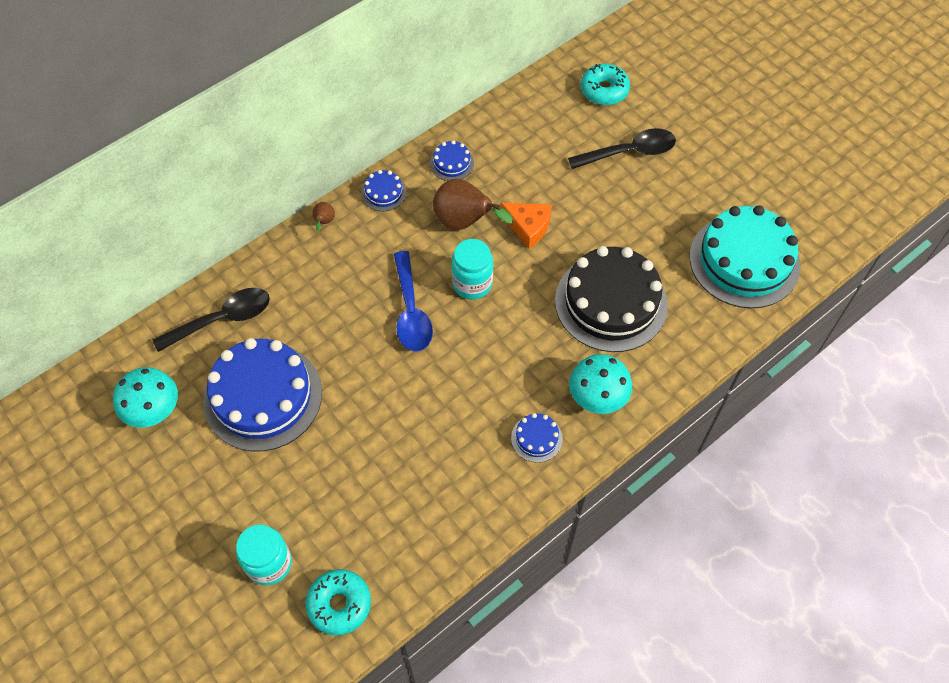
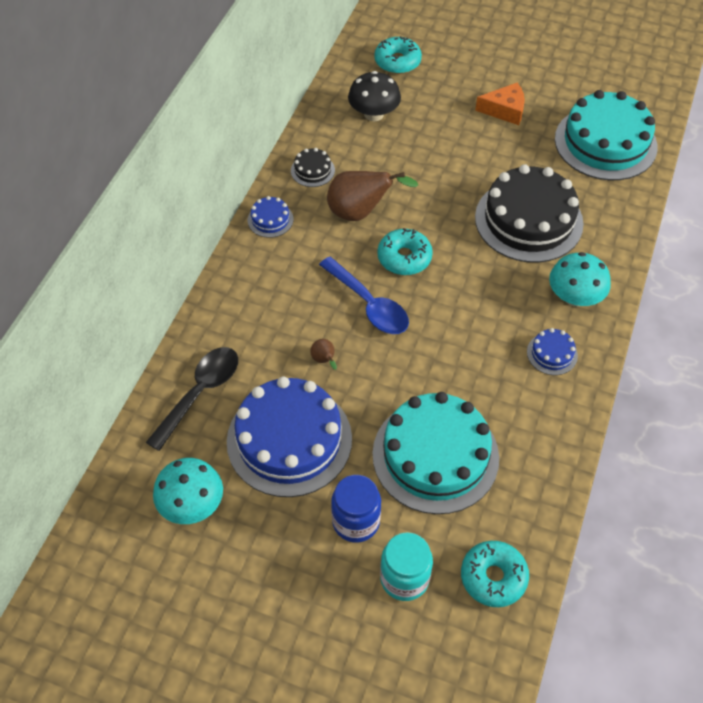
camera: 30 degrees left, 5 degrees down
brown pear [313,202,335,232] -> brown pear moved to [310,339,337,370]
blue cake [430,140,474,181] -> black cake [291,148,335,187]
turquoise jar [451,239,493,299] -> turquoise donut [377,228,433,275]
orange cheese [500,202,552,249] -> orange cheese moved to [475,83,525,125]
black spoon [568,128,676,169] -> none
none -> blue jar [331,475,381,543]
none -> black mushroom [348,71,401,121]
none -> turquoise cake [372,392,499,514]

